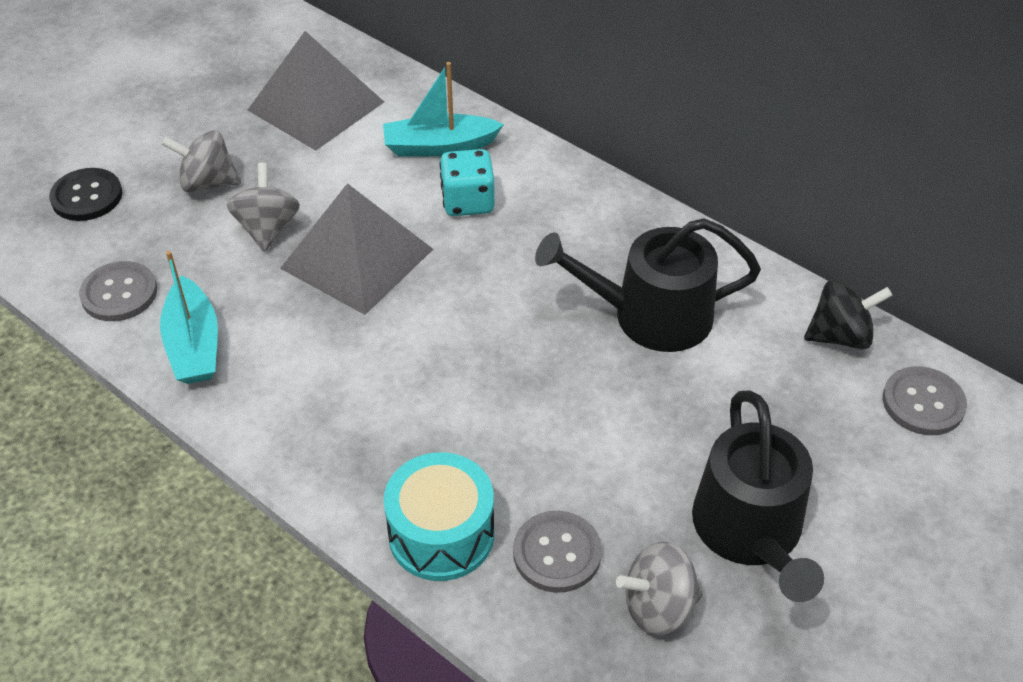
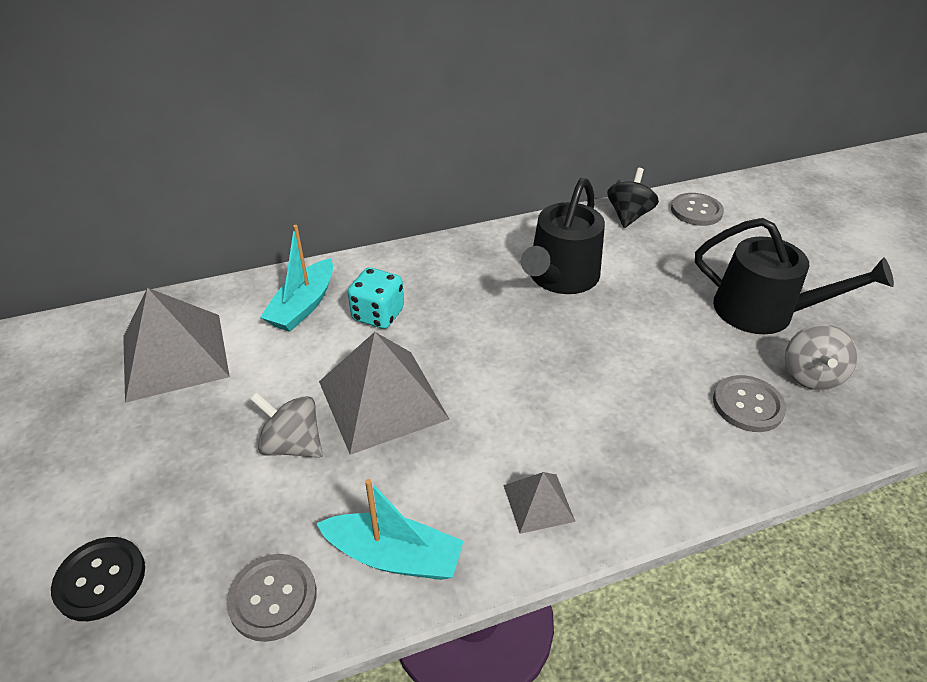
camera: 60 degrees left, 5 degrees down
grey spinning top [162,130,241,192] -> none
turquoise drum [384,452,494,581] -> none
none -> grey pyramid [503,472,576,534]

